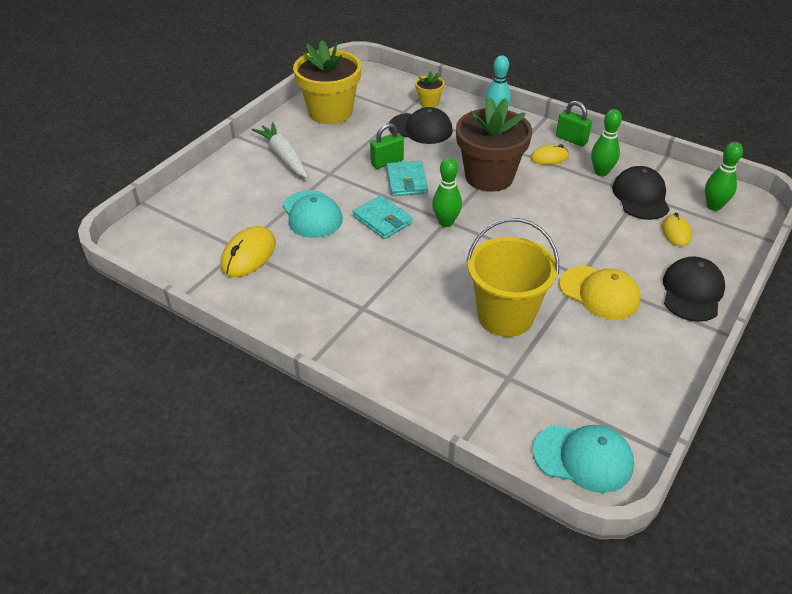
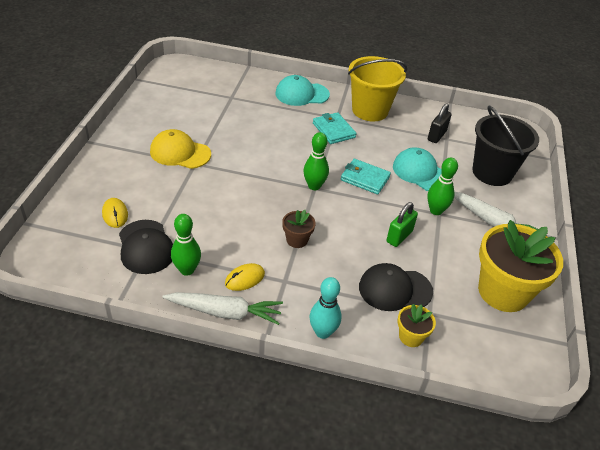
camera: 155 degrees right, 0 degrees up
yellow mouse [220,226,276,277] -> black padlock [428,103,452,143]
turquoise wallet [387,161,428,196] -> turquoise wallet moved to [313,112,357,144]
brown flower pot [456,97,532,192] -> brown flower pot [282,210,316,248], size x0.45
yellow bucket [466,218,559,337] -> yellow bucket moved to [348,56,407,121]
turquoise cap [533,425,634,493] -> turquoise cap moved to [275,75,330,106]
green padlock [556,101,592,147] -> white carrot [162,292,283,325]
black cap [663,256,725,322] -> none
green bowling pin [705,142,743,211] -> green bowling pin moved to [427,158,458,215]
none -> black bucket [473,106,539,186]

